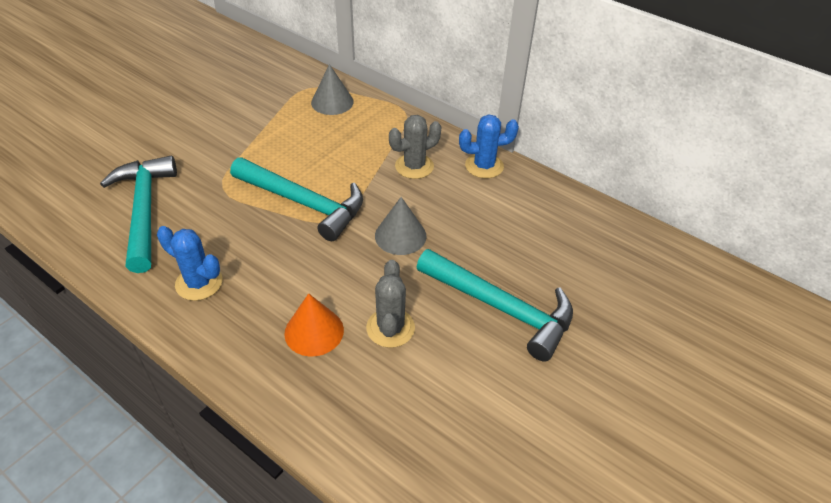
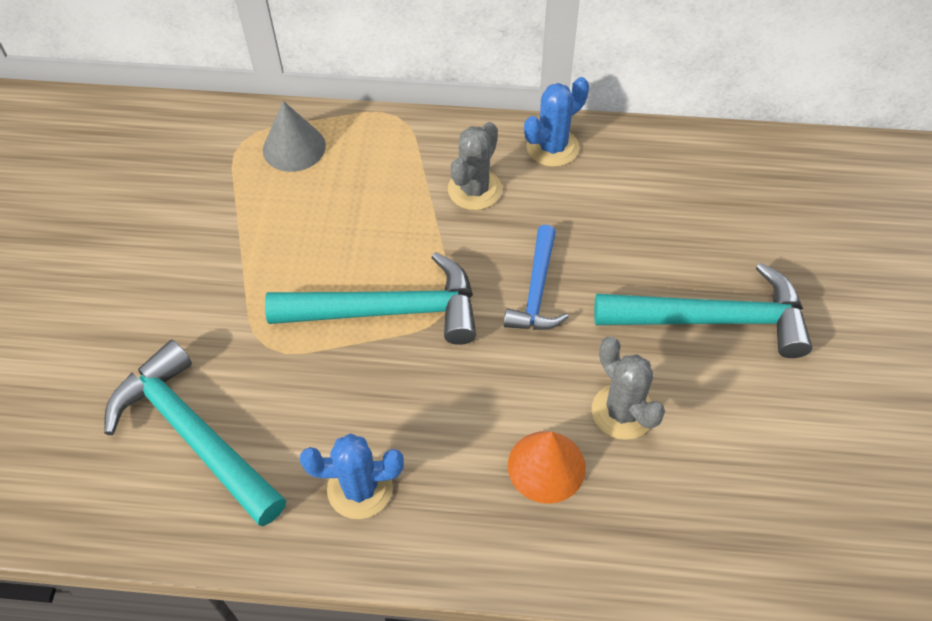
camera: 30 degrees left, 10 degrees up
grey cone [375,197,427,255] -> blue hammer [504,225,569,330]

